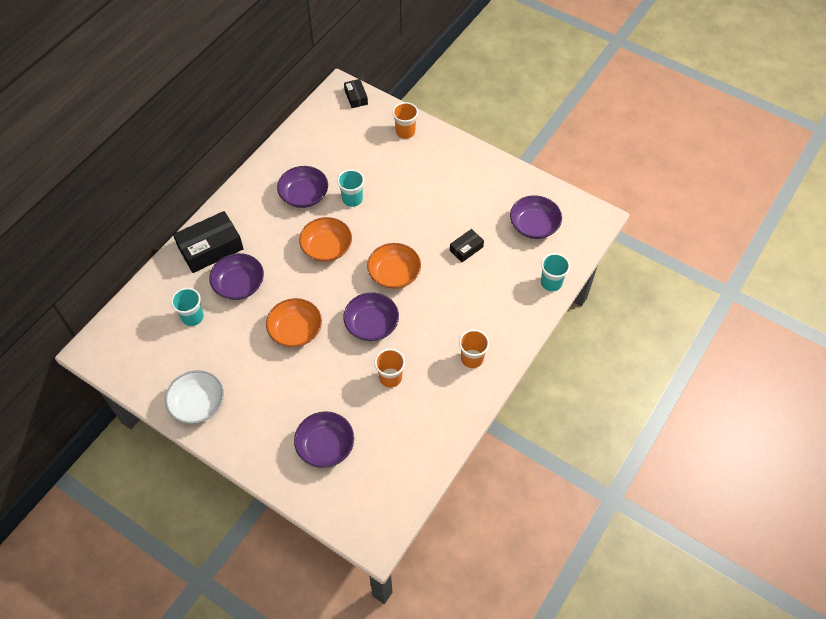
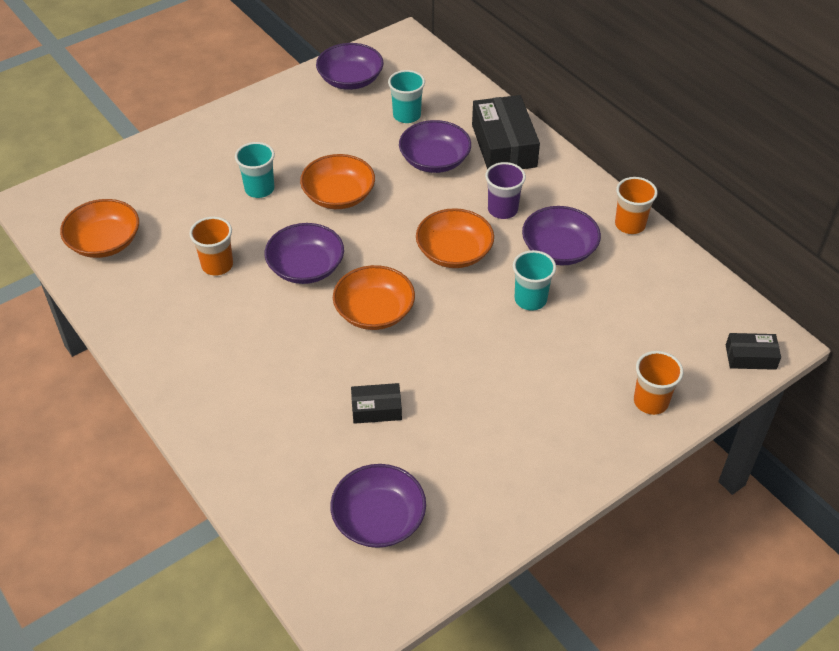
camera: 110 degrees right, 10 degrees down
white bowl [165,370,224,424] -> none
purple bowl [294,411,354,468] -> purple bowl moved to [316,43,384,90]
black box [450,229,484,262] -> black box turned 75 degrees counterclockwise [351,383,402,424]
orange cup [459,329,489,368] -> orange cup moved to [615,177,658,234]
turquoise cup [541,253,570,291] -> turquoise cup moved to [235,142,275,198]
none -> orange bowl [60,199,139,258]
none -> purple cup [485,162,526,219]

